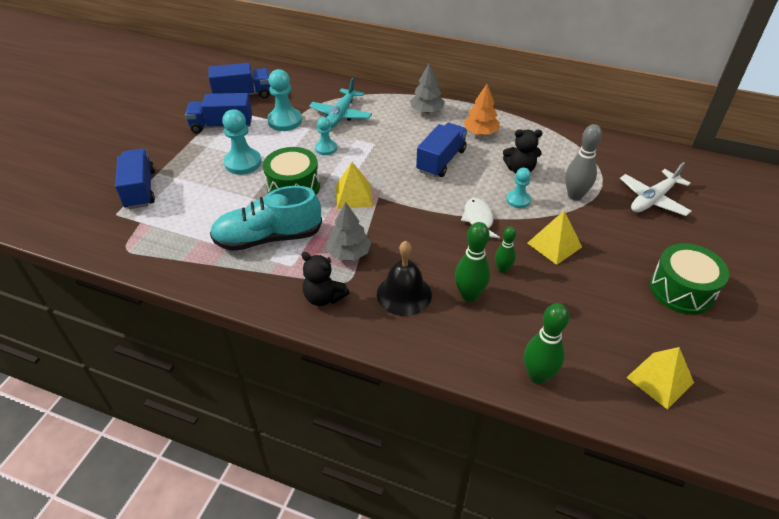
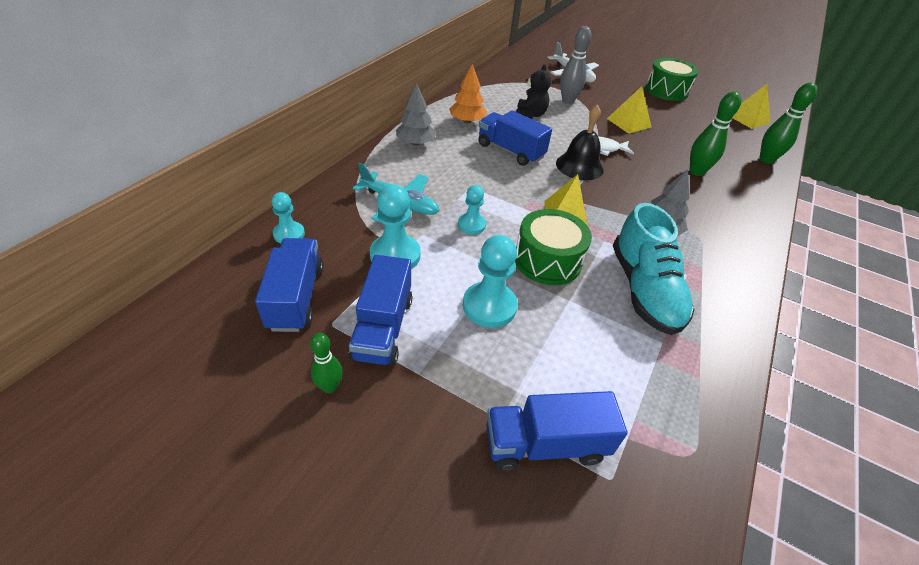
camera: 85 degrees left, 0 degrees up
black teddy bear [302,252,350,306] -> none
black bell [377,241,432,316] -> black bell moved to [556,104,603,180]
green bowling pin [495,226,516,273] -> green bowling pin moved to [310,333,342,393]
turquoise pawn [506,168,531,208] -> turquoise pawn moved to [271,192,305,243]

